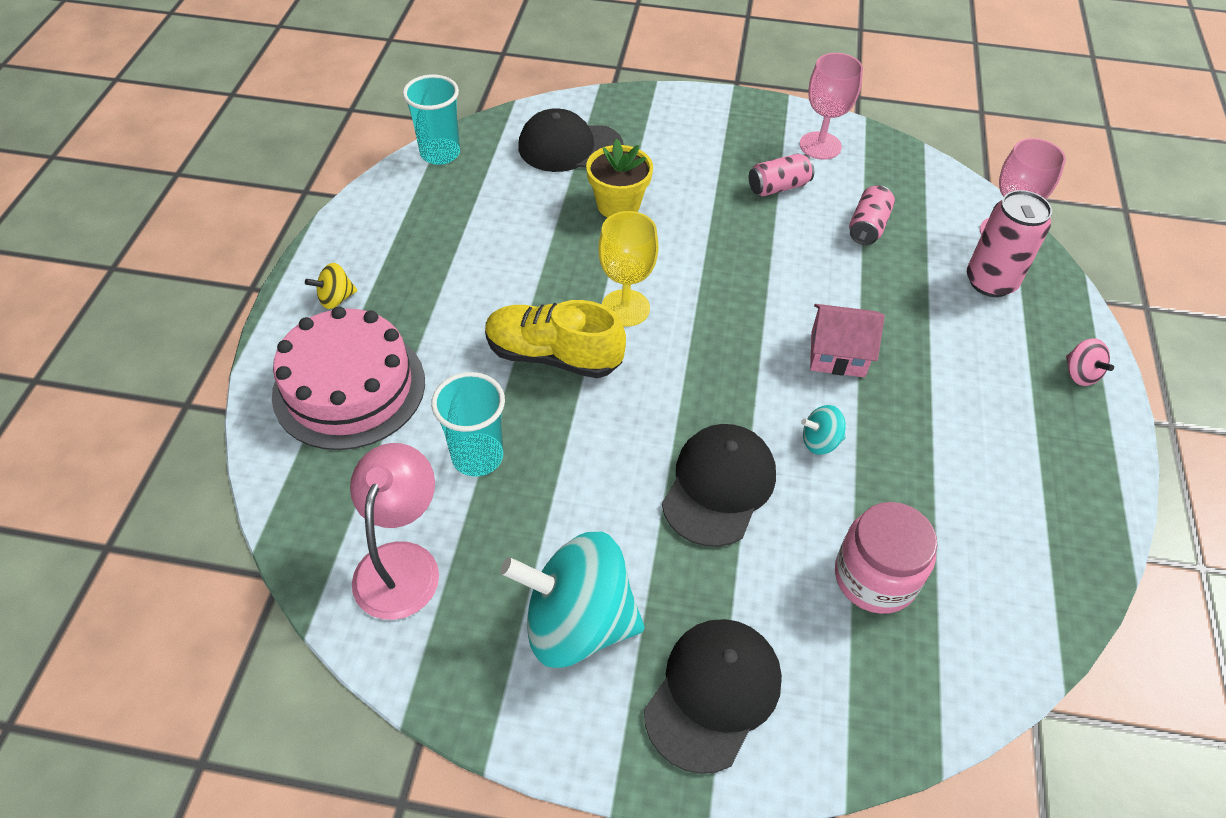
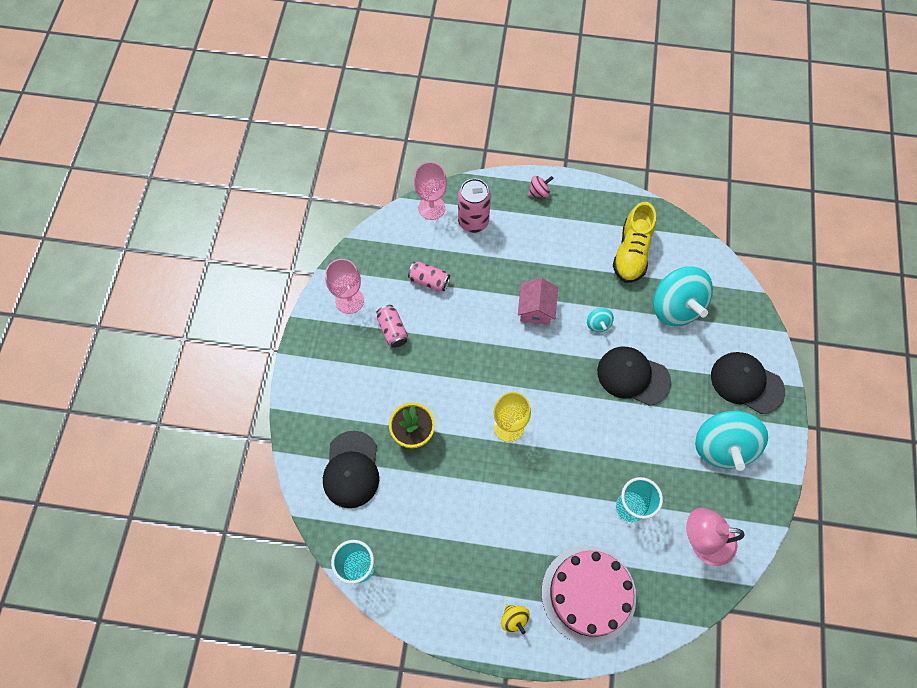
camera: 90 degrees left, 15 degrees up
yellow shoe [485,300,626,378] -> yellow shoe moved to [613,202,656,283]
pink jar [835,502,937,614] -> turquoise spinning top [653,266,713,326]

